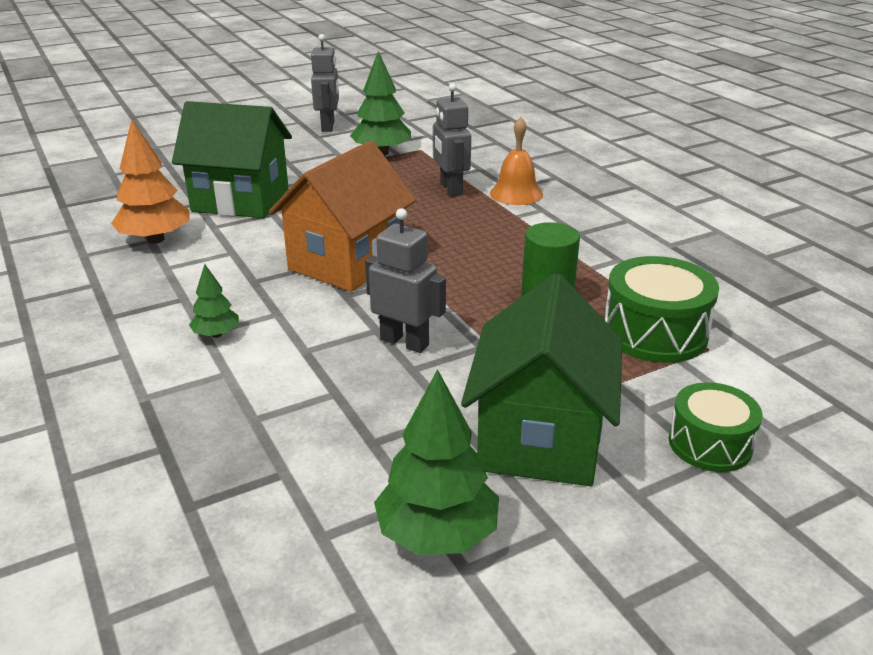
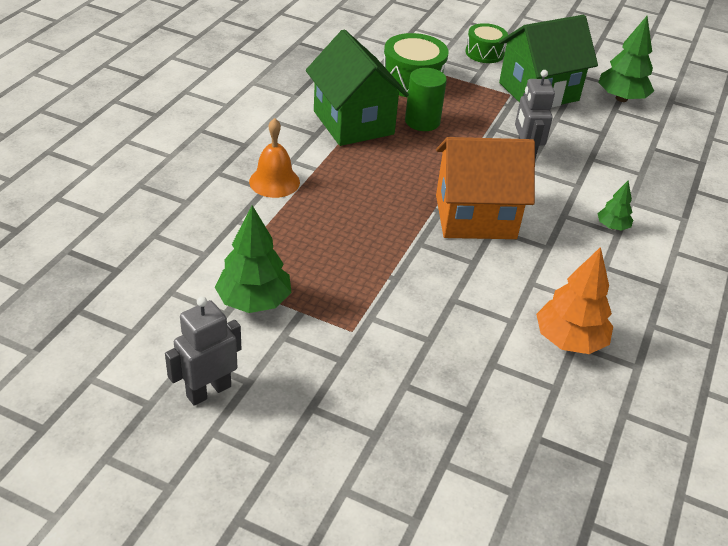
camera: 130 degrees left, 10 degrees up
green house [172,101,292,218] -> green house moved to [306,29,409,146]
grey robot [433,83,471,196] -> none

